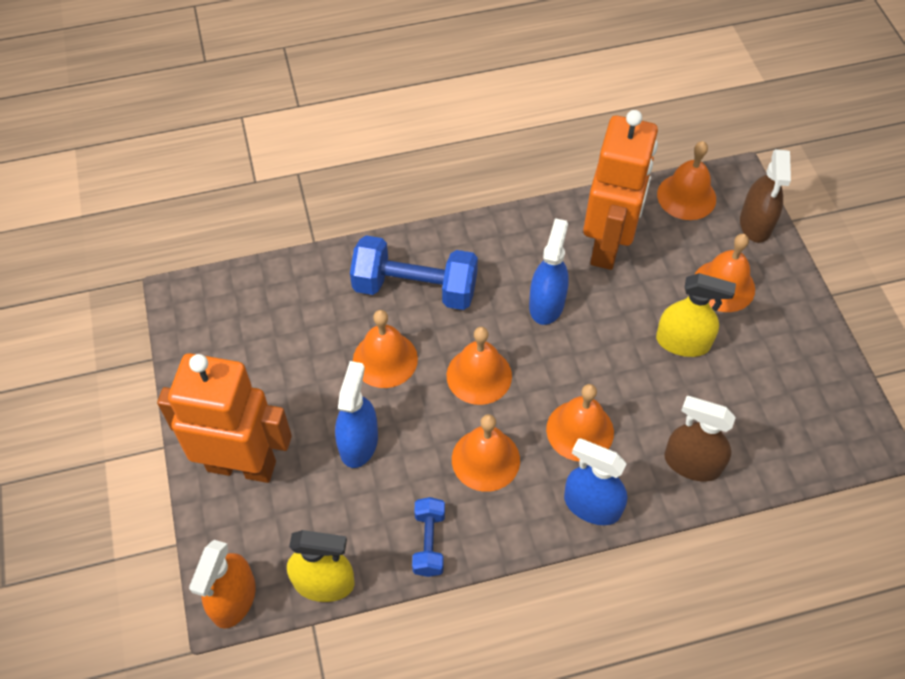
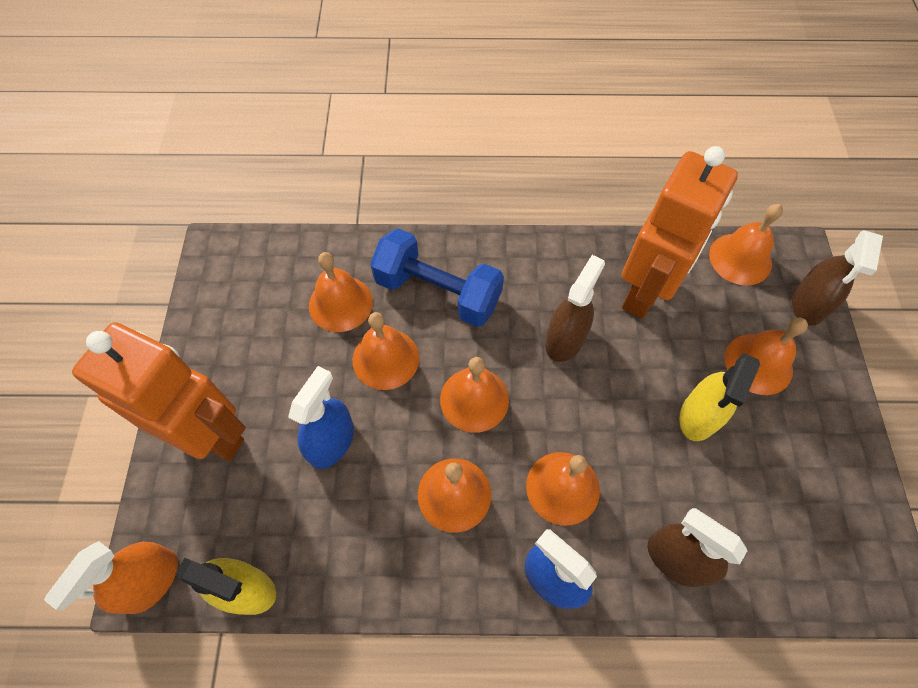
camera: 15 degrees right, 5 degrees up
blue dumbbell [412,497,445,577] -> none
blue spray bottle [529,218,569,325] -> brown spray bottle [545,255,605,362]
yellow spray bottle [656,273,736,357] -> yellow spray bottle turned 90 degrees clockwise [679,353,760,441]
none -> orange bell [309,252,373,332]

